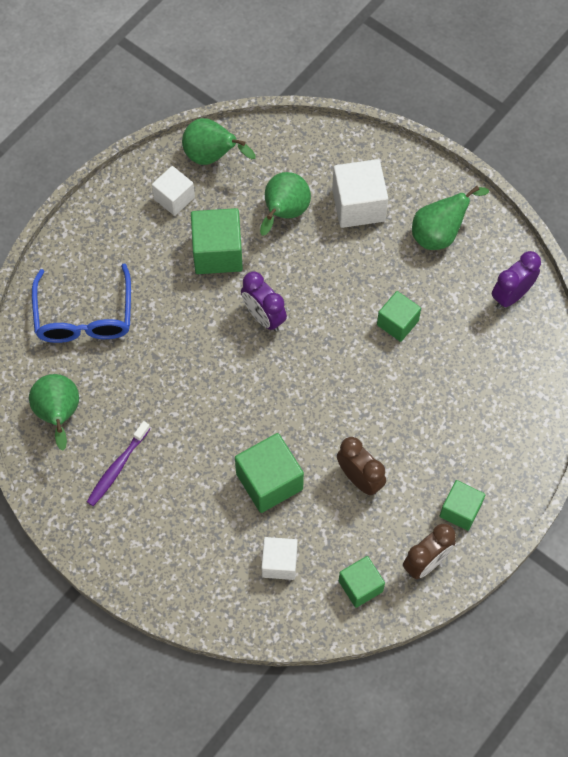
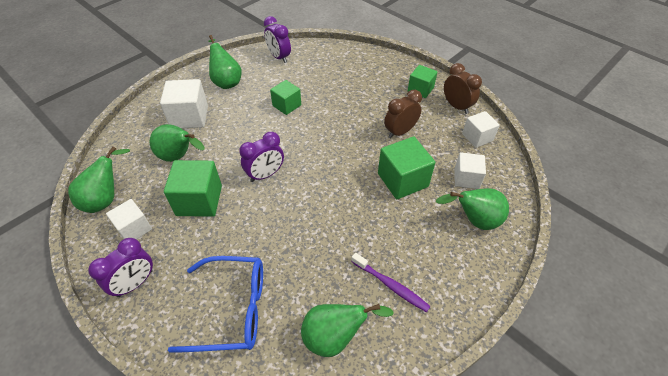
camera: 85 degrees left, 15 degrees down
green cube [339,556,385,608] -> white cube [462,111,500,148]
none -> purple clock [88,238,153,297]
none -> green pear [436,188,509,230]

